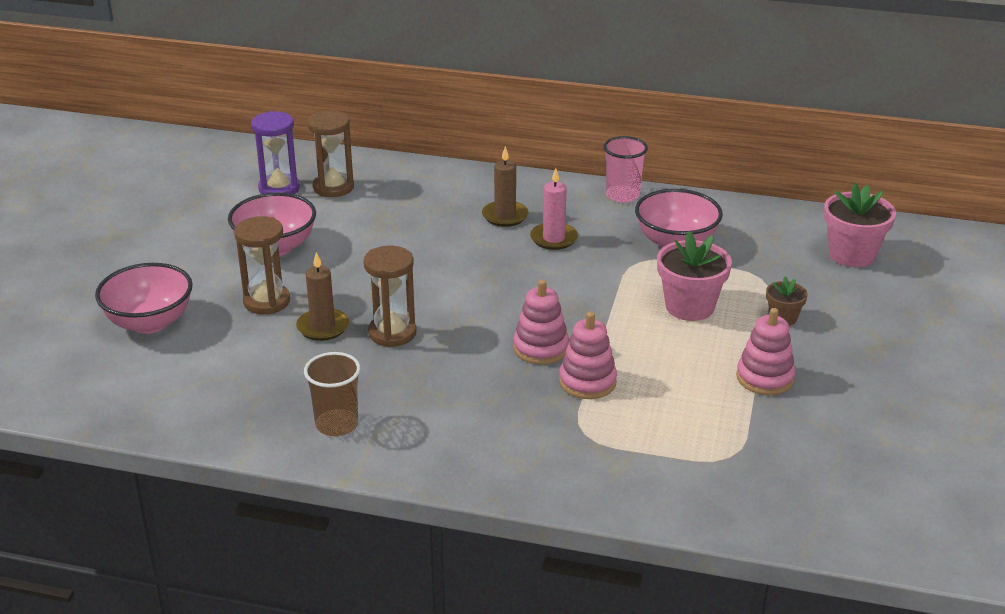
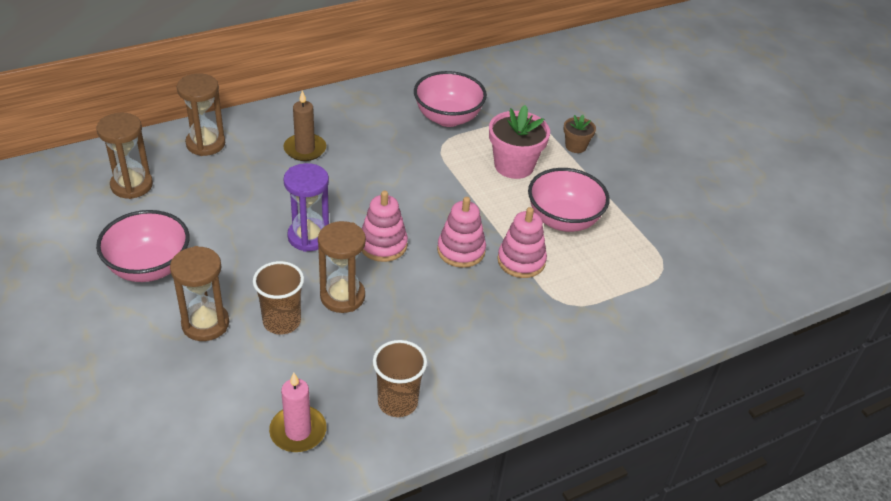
camera: 45 degrees left, 10 degrees up
pink bowl [95,263,193,334] -> pink bowl moved to [528,168,610,232]
purple hourglass [251,111,300,194] -> purple hourglass moved to [283,163,329,252]
brown candle [296,252,349,341] -> brown cup [253,261,304,335]
pink candle [530,168,578,250] -> pink candle moved to [269,373,327,452]
pink cup [603,136,648,203] -> none
pink stacking toy [736,308,796,395] -> pink stacking toy moved to [362,191,408,262]
pink flower pot [824,183,896,267] -> none
none -> brown hourglass [177,73,225,156]

